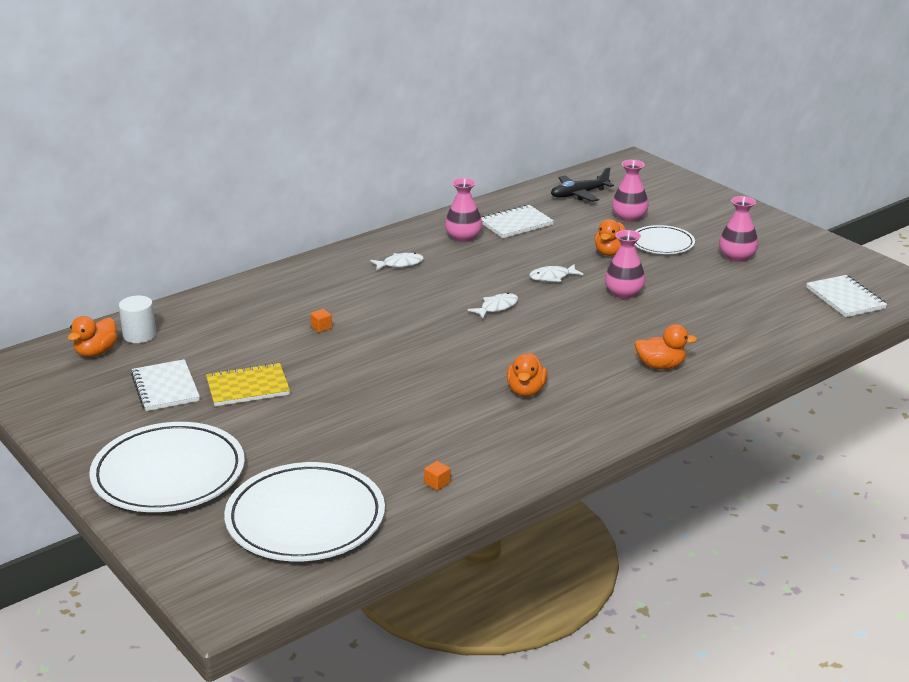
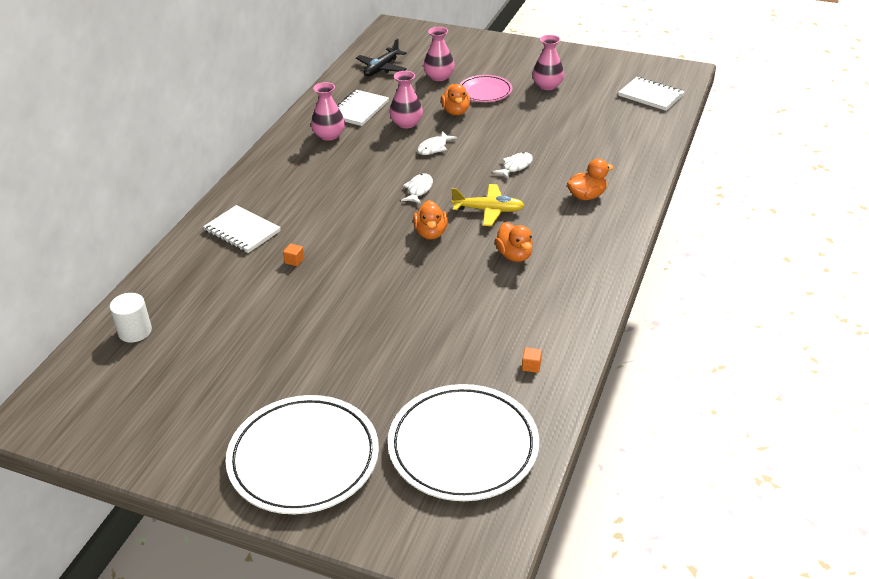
camera: 30 degrees left, 10 degrees up
orange duck [68,316,118,357] -> orange duck moved to [413,200,448,240]
white notebook [131,359,200,411] -> white notebook moved to [203,205,281,253]
yellow notebook [206,362,290,406] -> none
white fish [370,253,424,271] -> white fish moved to [492,152,533,180]
pink vase [605,230,646,299] -> pink vase moved to [389,71,423,128]
white plate [634,225,695,254] -> pink plate [460,75,512,102]
none -> yellow plane [451,184,525,226]

